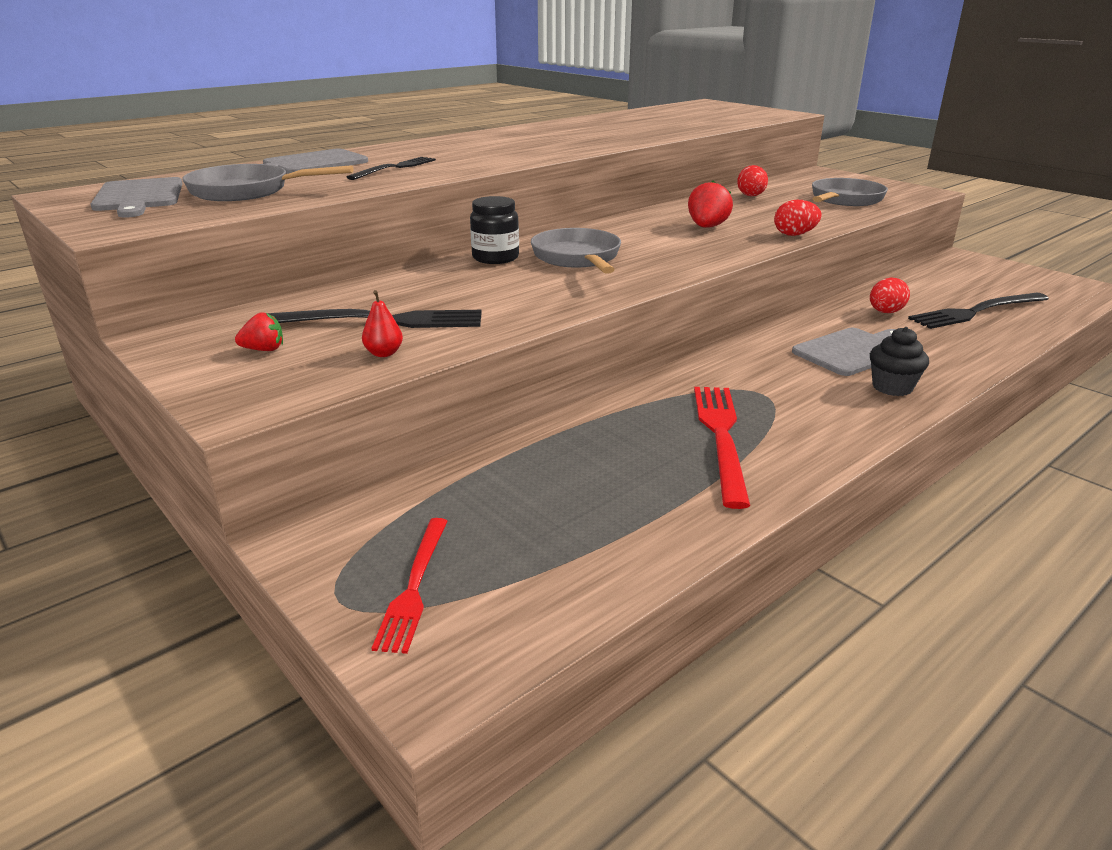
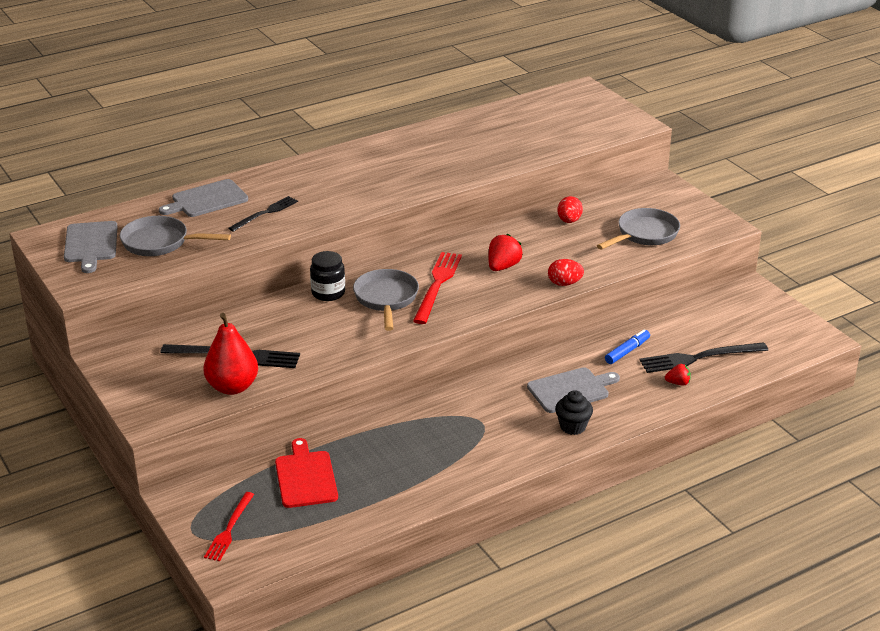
camera: 10 degrees right, 5 degrees up
red strawberry [235,313,283,351] -> red strawberry moved to [665,364,691,386]
red pear [362,290,403,357] -> red pear [203,313,258,395], size x2.29
red fork [694,387,750,509] -> red fork moved to [413,252,462,324]
red egg [870,277,910,313] -> blue marker [605,329,650,364]
none -> red cutting board [275,438,338,508]

